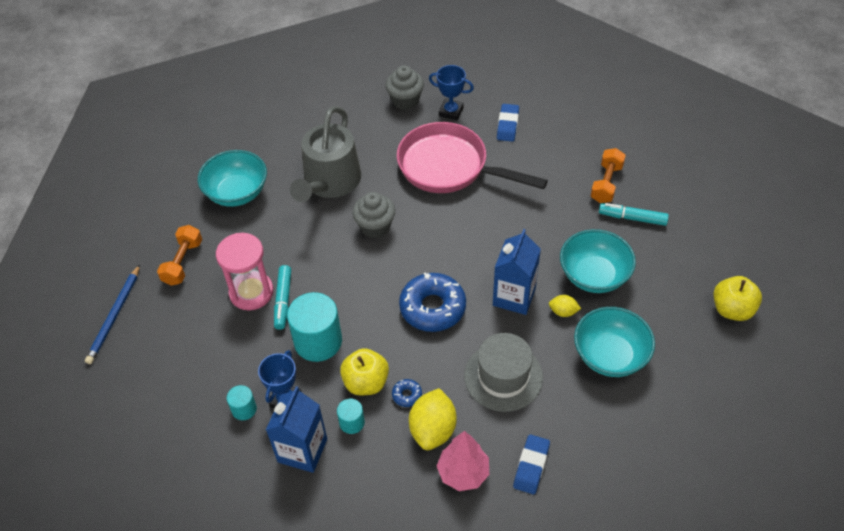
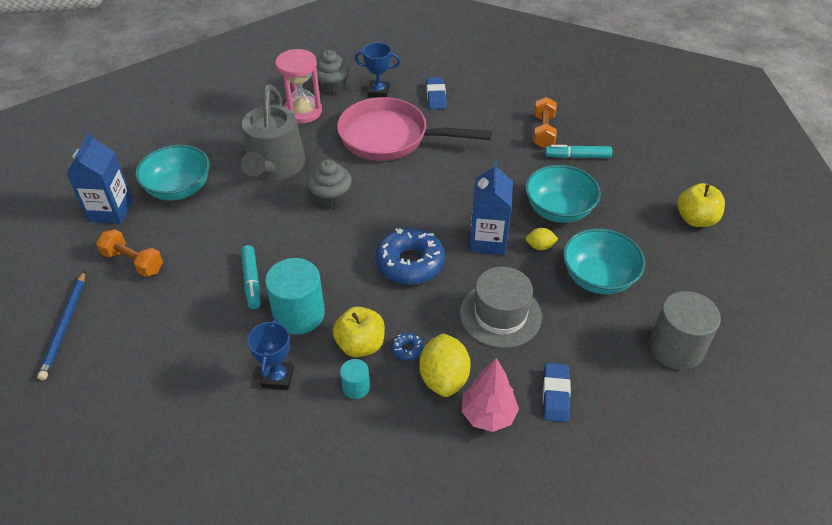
camera: 15 degrees left, 5 degrees down
orange dumbbell [157,225,202,286] -> orange dumbbell turned 60 degrees counterclockwise [96,229,163,277]
pink hourglass [216,233,274,310] -> pink hourglass moved to [275,49,322,124]
turquoise cylinder [227,385,257,420] -> none
blue carton [266,386,327,473] -> blue carton moved to [67,132,133,224]
none -> grey cylinder [649,291,721,370]

